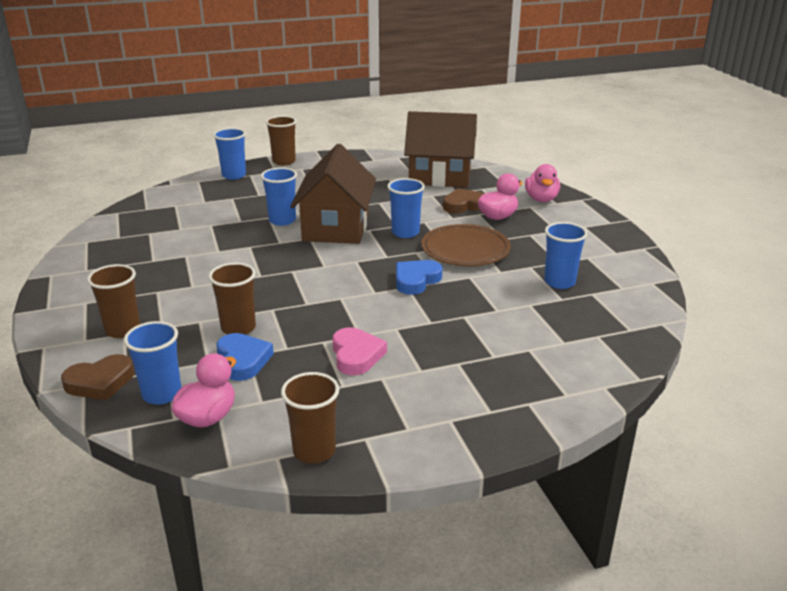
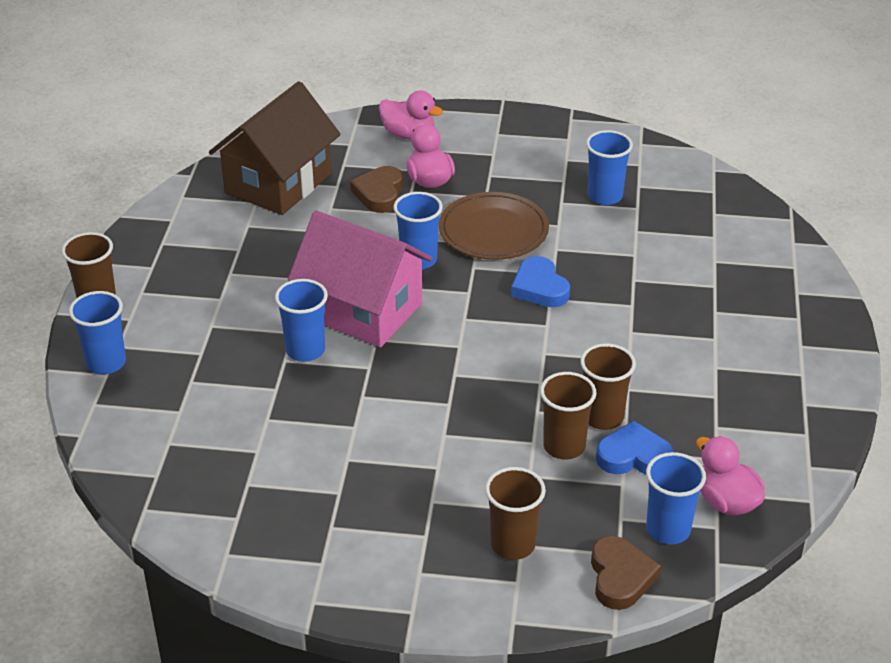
camera: 65 degrees left, 10 degrees up
brown cup [281,372,339,464] -> brown cup moved to [580,344,636,430]
brown house [290,144,376,244] -> pink house [288,211,433,348]
pink heart [333,327,387,375] -> none

